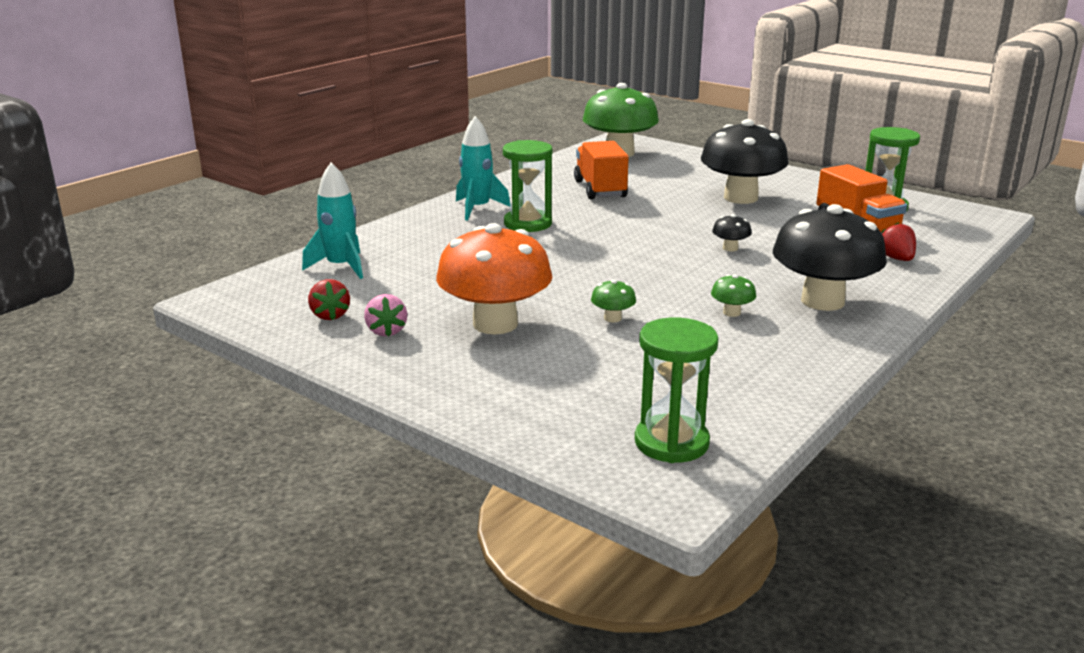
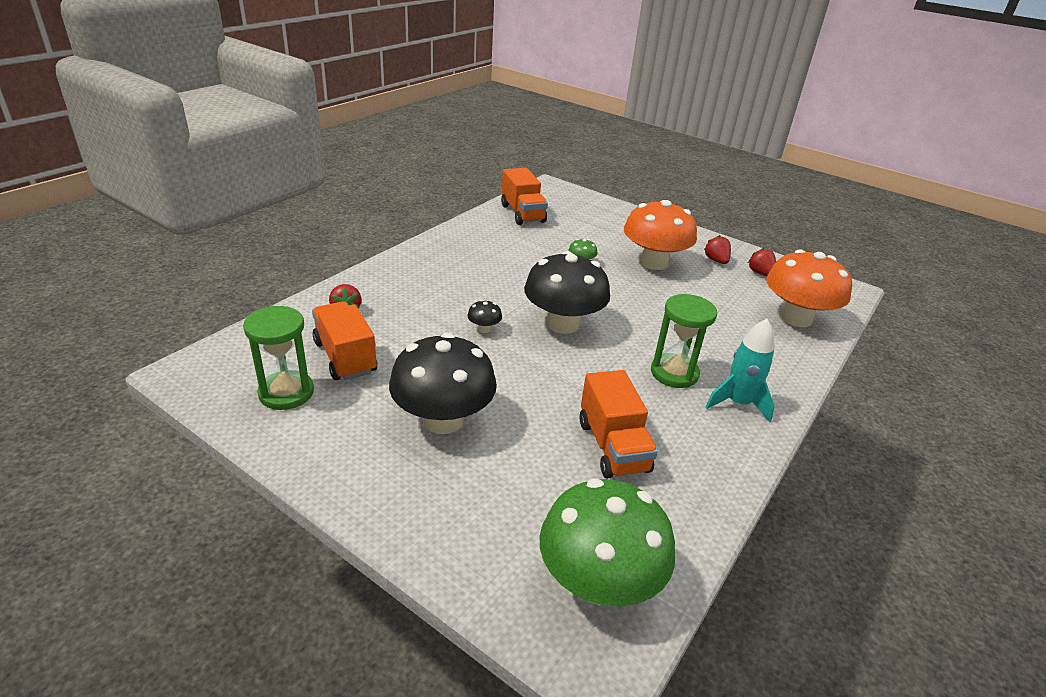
camera: 175 degrees right, 10 degrees up
turquoise rocket [302,162,363,279] -> orange mushroom [766,249,852,327]
pink strawberry [364,294,407,337] -> red strawberry [704,235,731,264]
green hourglass [635,318,719,463] -> none
green mushroom [711,274,756,317] -> none
black mushroom [773,204,887,311] -> black mushroom moved to [524,251,610,334]
none -> orange truck [501,168,548,225]

